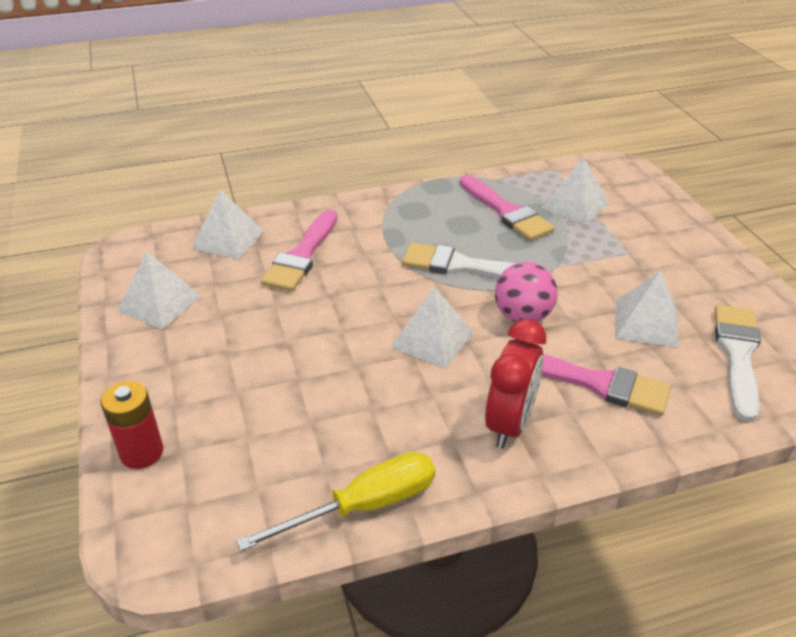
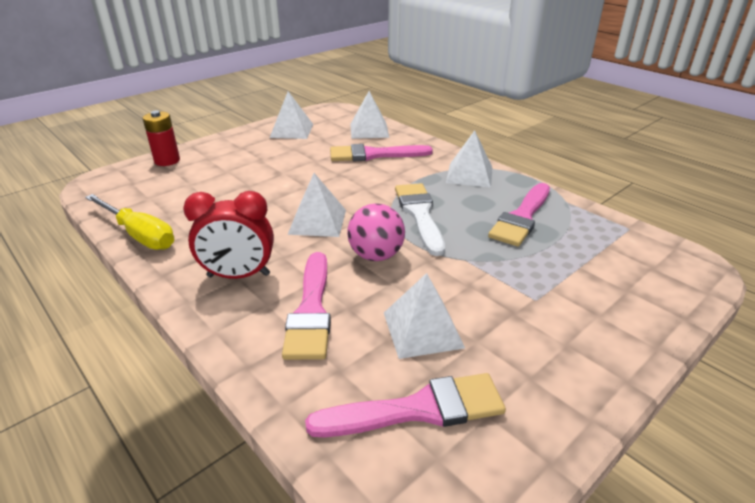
camera: 65 degrees right, 5 degrees down
white pyramid [542,157,609,225] -> white pyramid moved to [446,130,493,188]
white brush [714,305,761,422] -> pink brush [305,373,506,437]

